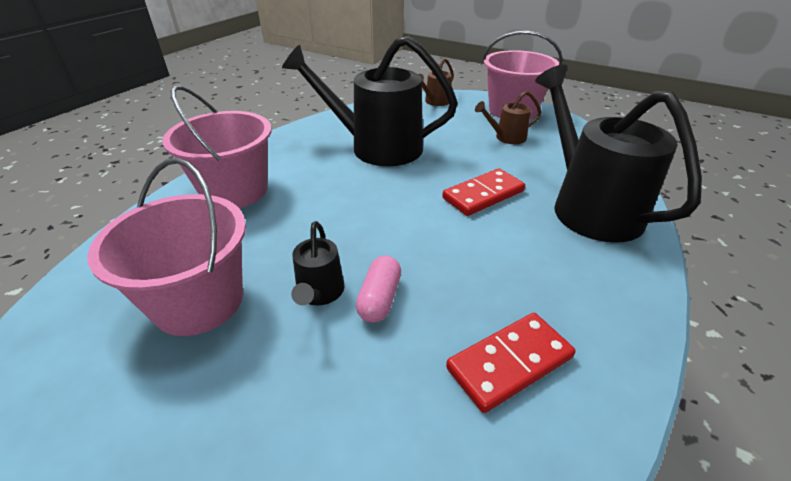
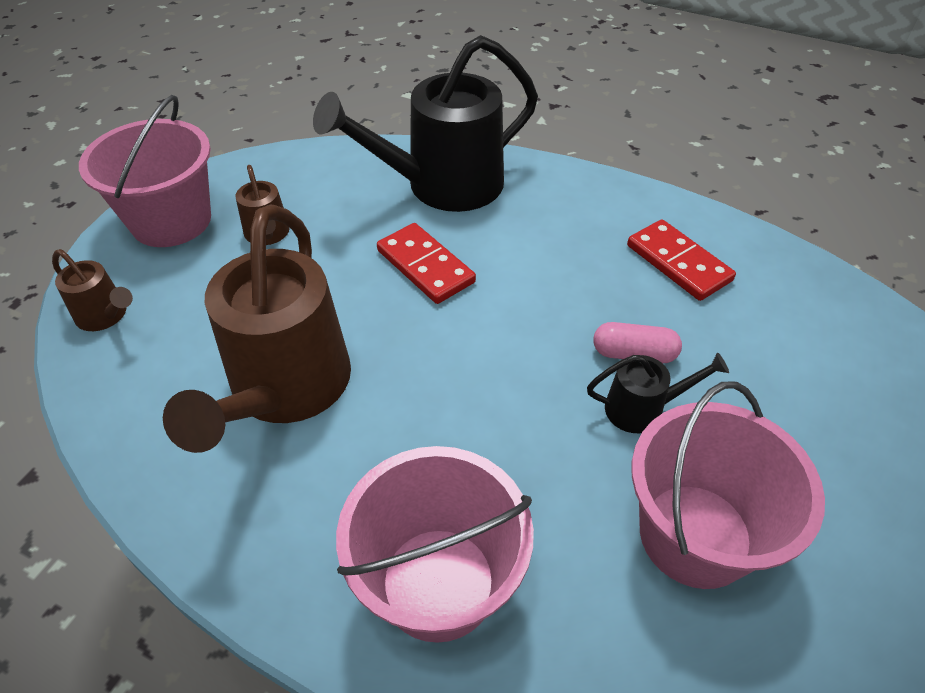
camera: 95 degrees left, 10 degrees up
black watering can [282,36,458,166] -> brown watering can [163,205,351,453]

